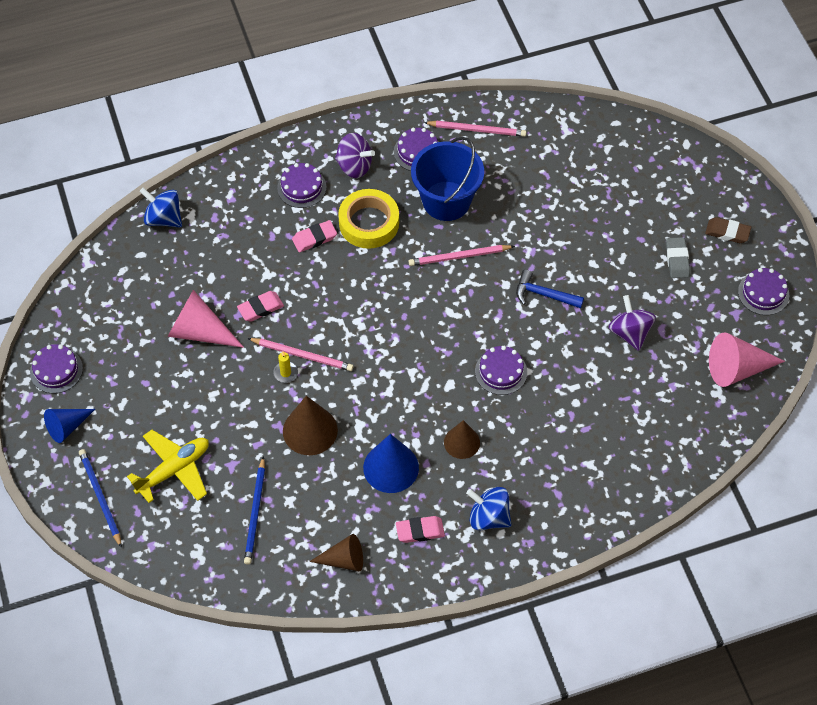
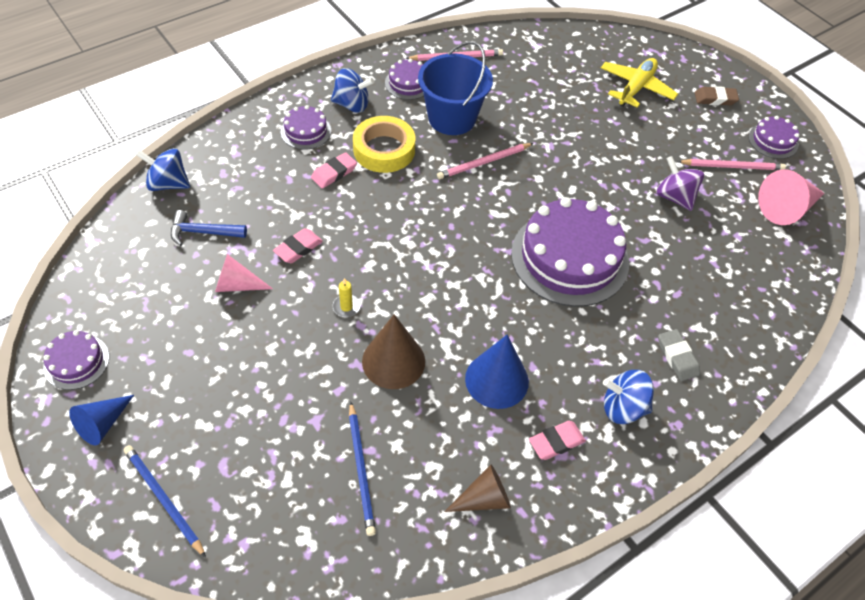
camera: 20 degrees left, 5 degrees down
yellow plane [127,430,209,503] -> yellow plane moved to [601,58,678,108]
pink cone [168,290,244,348] -> pink cone [215,254,273,292], size x0.66
pink pencil [247,338,353,371] -> pink pencil moved to [677,159,786,170]
purple spinning top [335,133,375,178] -> blue spinning top [331,68,374,112]
brown cone [444,420,480,459] -> none
purple cake [475,346,527,395] -> purple cake [511,197,629,307], size x2.12
blue hammer [516,270,584,308] -> blue hammer moved to [171,210,247,246]
grey eraser [666,237,690,278] -> grey eraser moved to [658,329,700,381]

